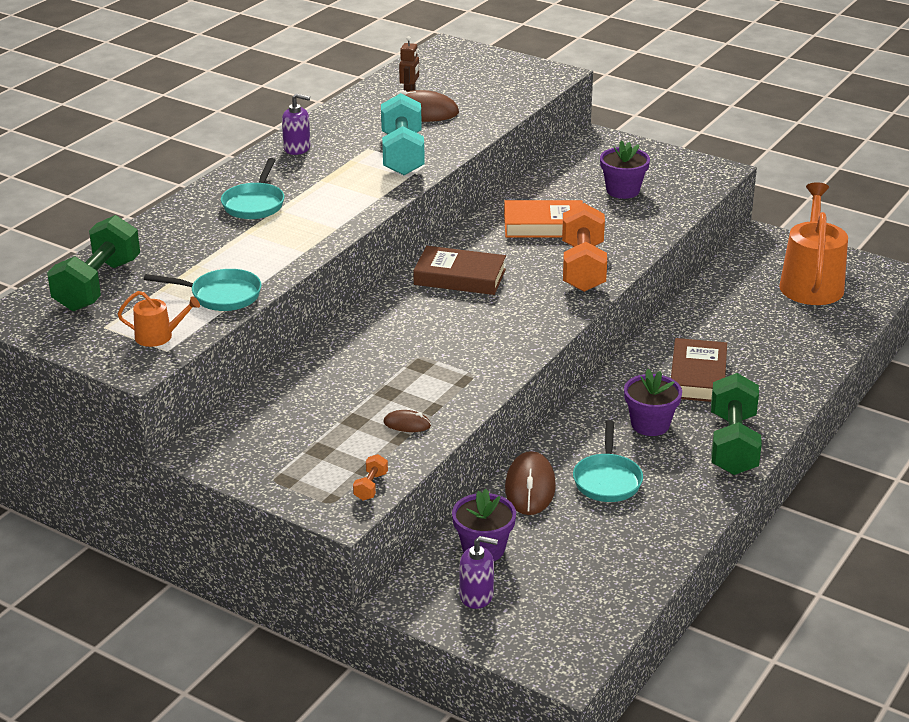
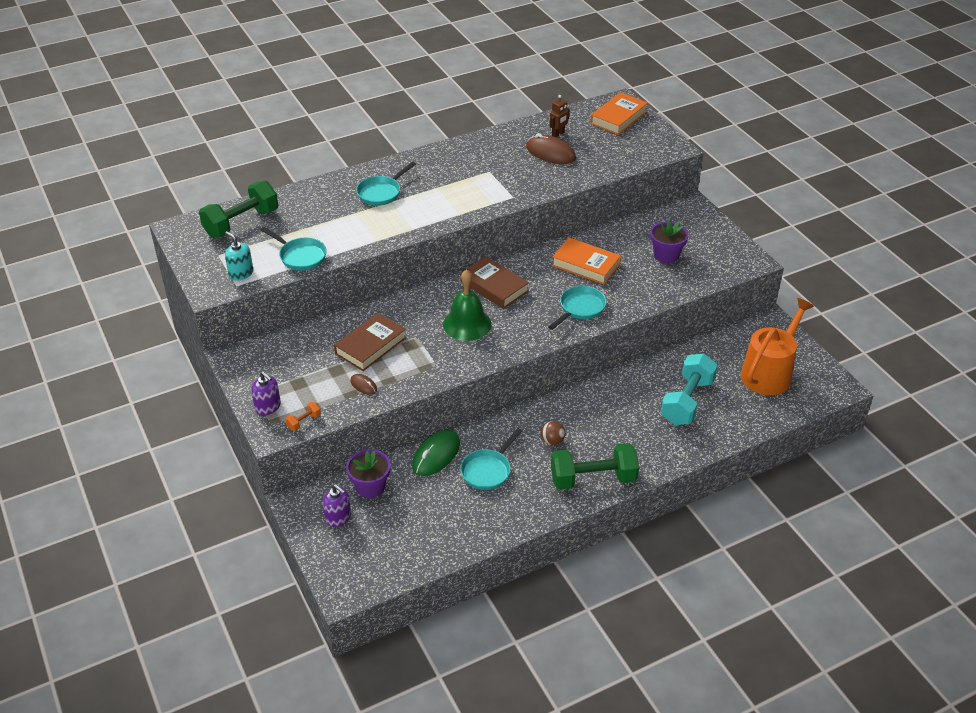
camera: 30 degrees right, 10 degrees up
orange watering can [118,291,200,347] -> turquoise soap dispenser [225,231,253,281]
purple soap dispenser [282,93,311,155] -> purple soap dispenser moved to [251,371,281,415]
turquoise dumbbell [381,93,425,175] -> turquoise dumbbell moved to [661,354,718,425]
brown mouse [505,451,556,515] -> green mouse [412,430,460,476]
orange dumbbell [562,203,607,292] -> turquoise pan [548,286,606,330]
purple flower pot [624,369,682,436] -> brown ball [541,421,565,445]
brown book [671,338,727,402] -> brown book moved to [334,313,406,371]
green dumbbell [711,373,762,475] -> green dumbbell turned 45 degrees clockwise [551,443,639,490]
none -> green bell [443,269,491,341]
none -> orange book [590,92,648,135]

